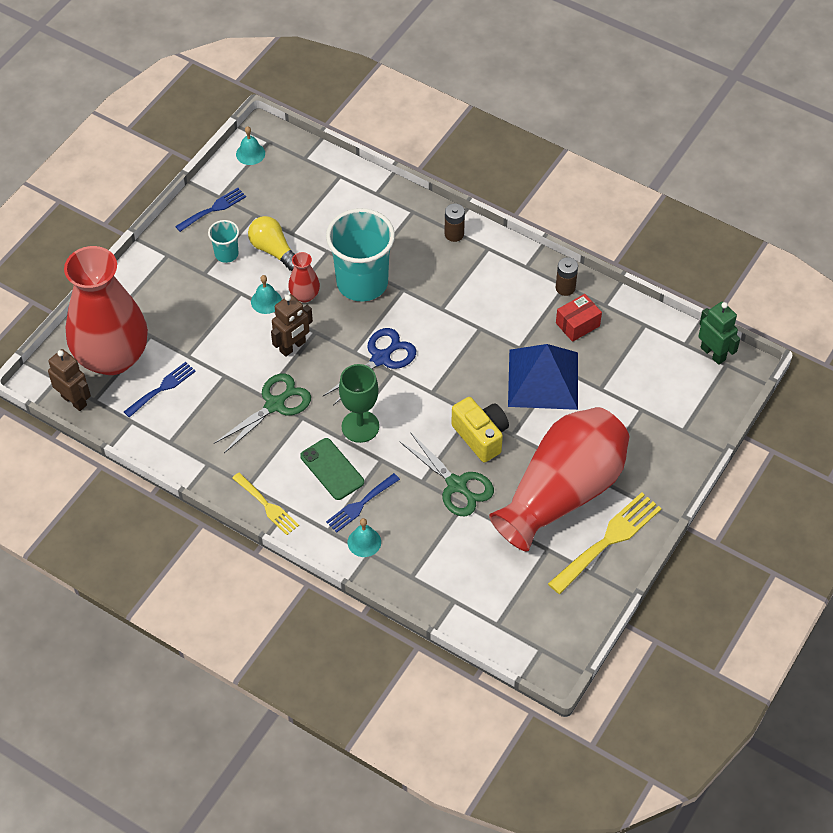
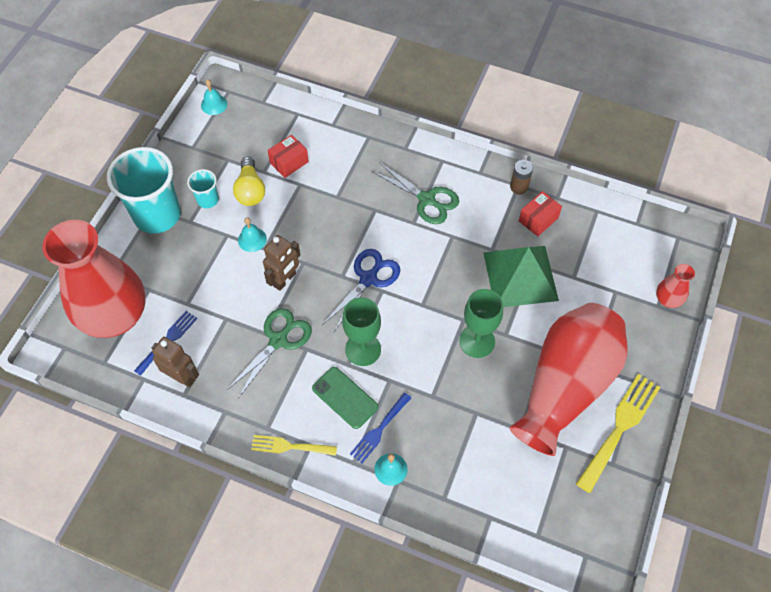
camera: 10 degrees left, 5 degrees up
brown robot [48,349,91,411] -> brown robot moved to [152,337,199,387]
blue fork [175,188,246,232] -> none
yellow fork [232,472,299,535] -> yellow fork turned 150 degrees clockwise [251,435,337,456]
yellow light bulb [248,216,295,271] -> yellow light bulb turned 135 degrees counterclockwise [233,157,265,206]
red vase [288,252,320,302] -> red vase moved to [656,264,695,308]
turquoise cup [326,208,395,302] -> turquoise cup moved to [107,147,181,234]
green scissors [399,432,494,516] -> green scissors moved to [371,162,459,224]
brown battery [444,203,465,242] -> none
yellow camera [451,397,509,462] -> green goblet [459,289,503,358]
blue pyramid [508,344,578,410] -> green pyramid [484,246,559,307]
green robot [698,302,740,365] -> none
none -> red box [267,135,309,178]

